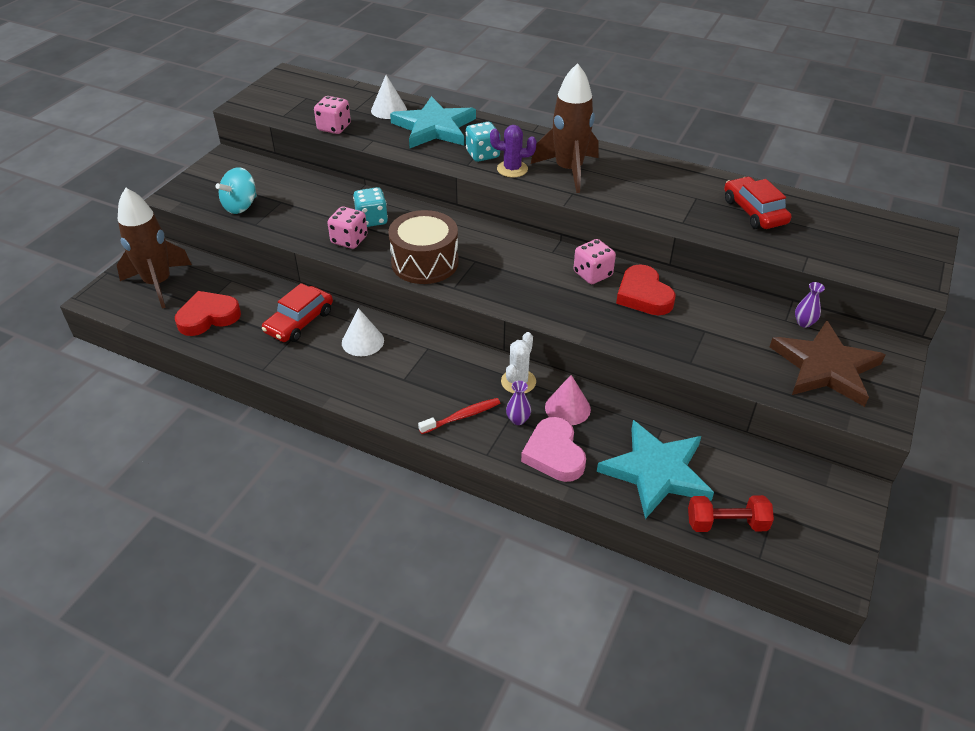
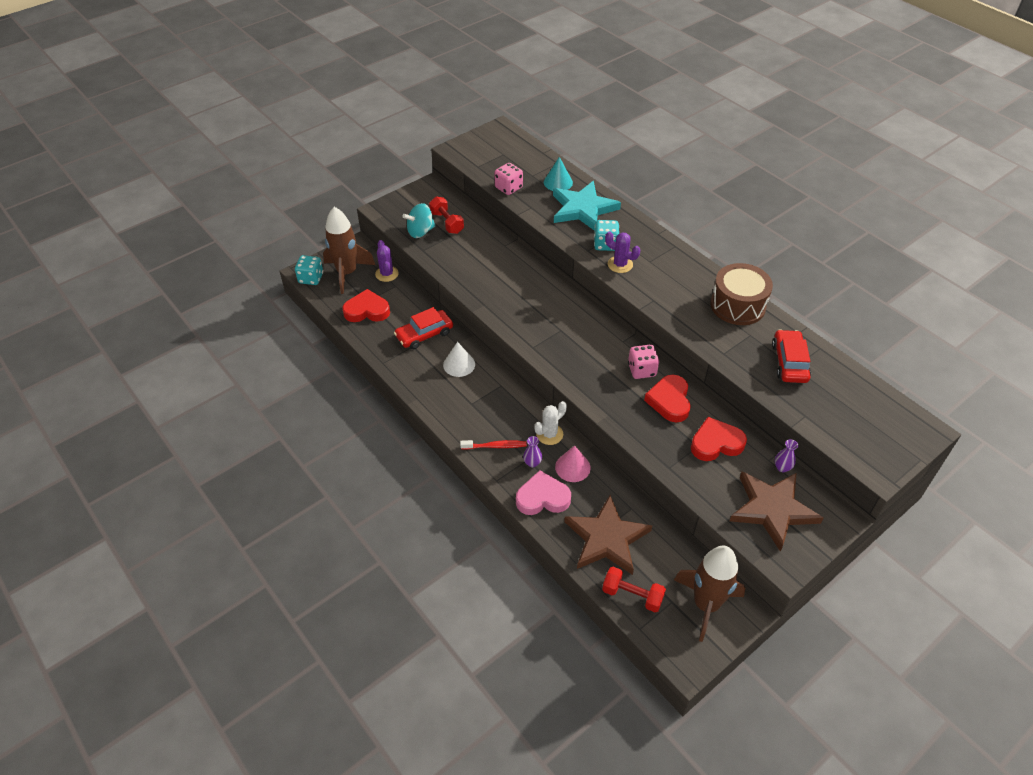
camera: 25 degrees right, 5 degrees up
pink dice [327,206,368,249] -> none
turquoise dice [353,187,388,227] -> turquoise dice moved to [295,255,323,285]
white cone [371,75,407,119] -> turquoise cone [544,157,573,191]
brown drum [388,210,459,284] -> brown drum moved to [710,263,773,325]
pink heart [521,417,586,482] -> pink heart turned 75 degrees clockwise [516,470,571,515]
brown rocket [531,63,599,193] -> brown rocket moved to [674,546,745,642]
turquoise star [597,420,714,519] -> brown star [564,495,652,575]
none -> purple cactus [375,240,399,282]
none -> red dumbbell [429,197,464,234]
none -> red heart [691,417,747,461]

